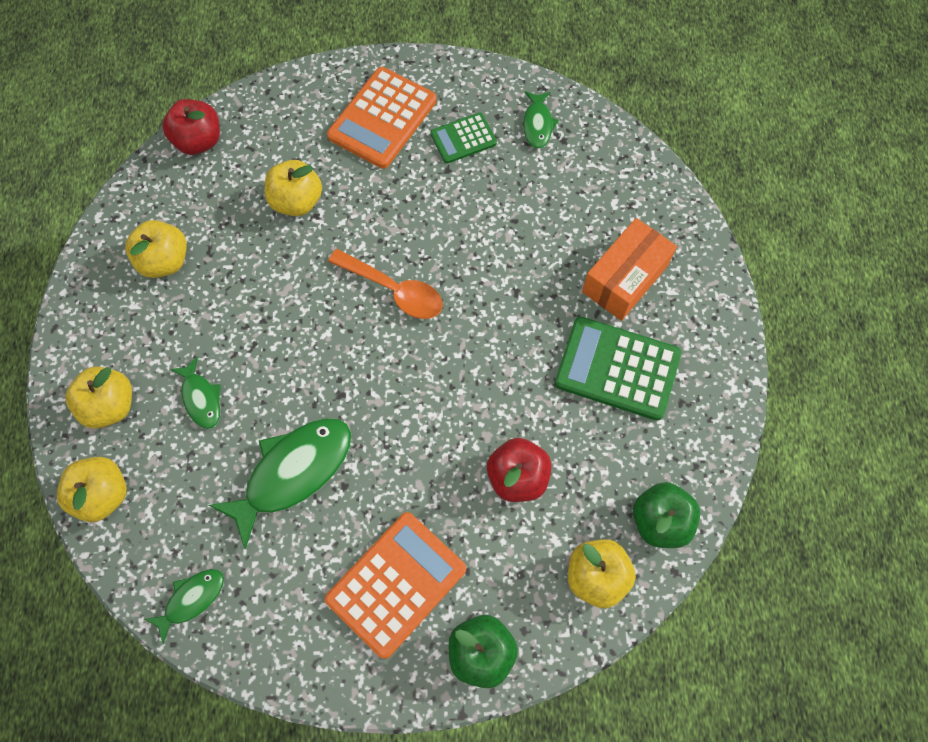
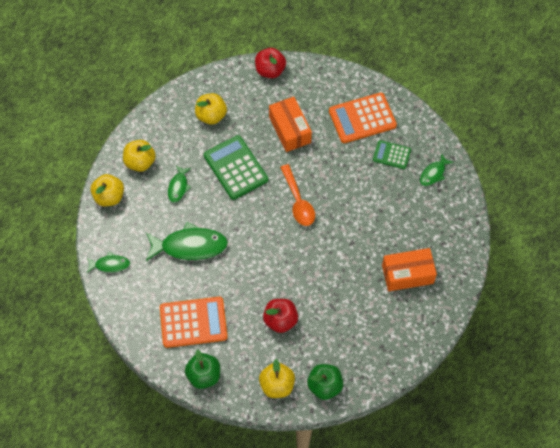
camera: 40 degrees right, 5 degrees down
yellow apple [265,160,322,216] -> orange box [269,97,312,152]
green calculator [555,317,681,420] -> green calculator moved to [204,135,268,200]

